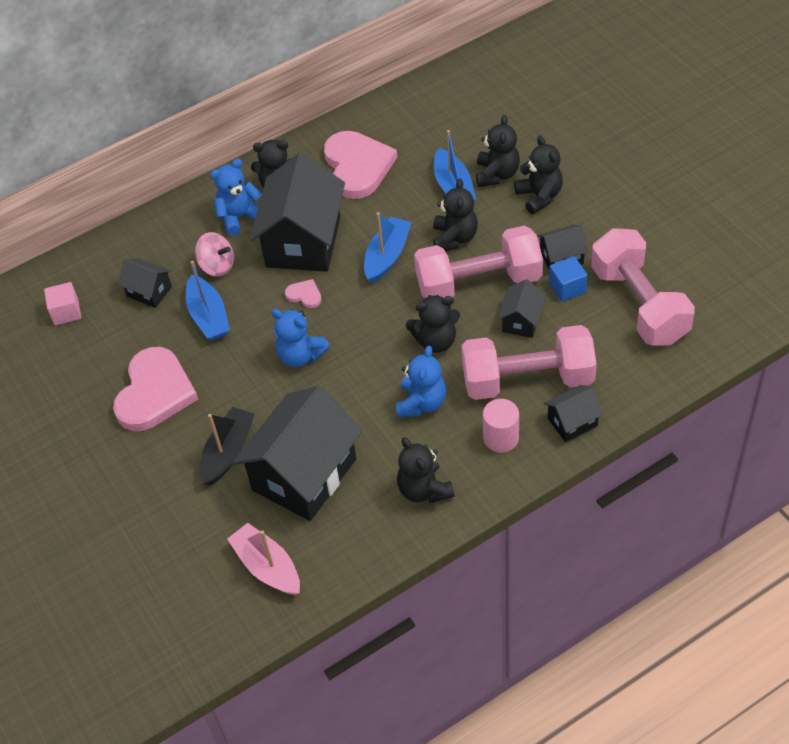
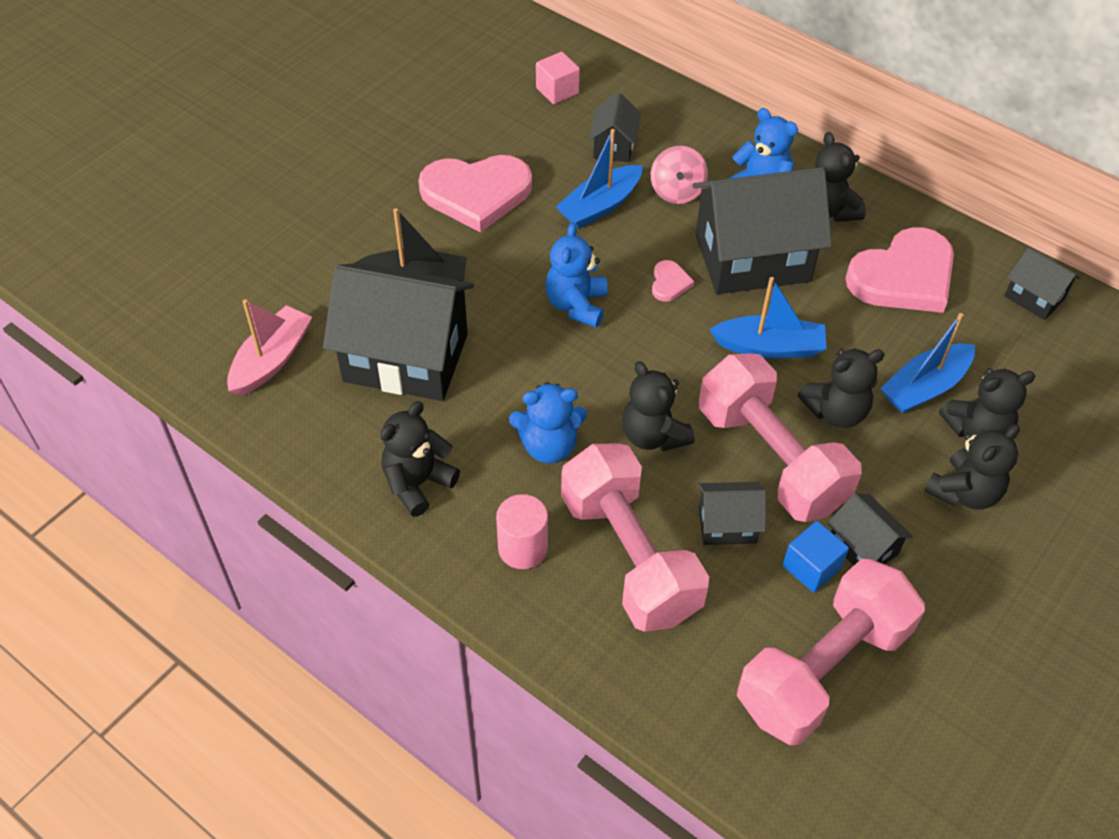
camera: 65 degrees right, 0 degrees up
black house [544,385,604,442] -> black house moved to [1004,247,1080,320]

